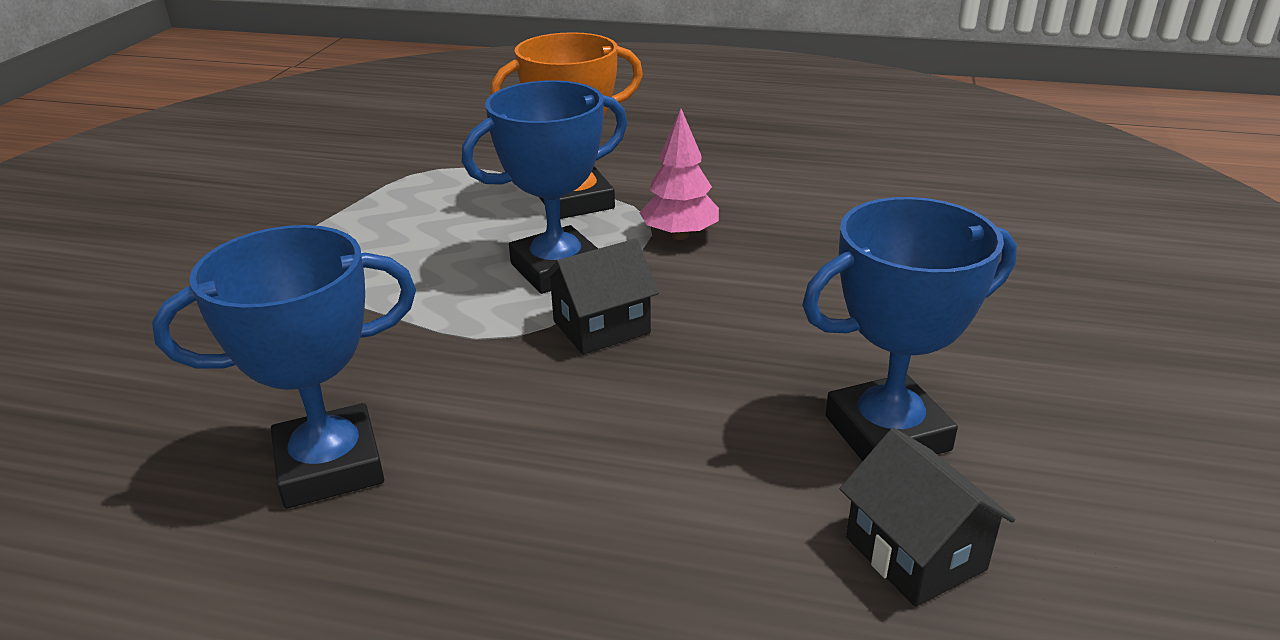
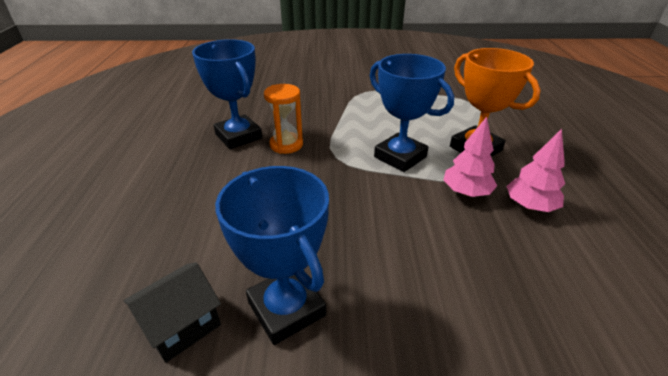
camera: 75 degrees right, 5 degrees up
black house [542,239,659,355] -> none
none -> orange hourglass [264,84,303,154]
none -> pink tree [506,129,565,212]

